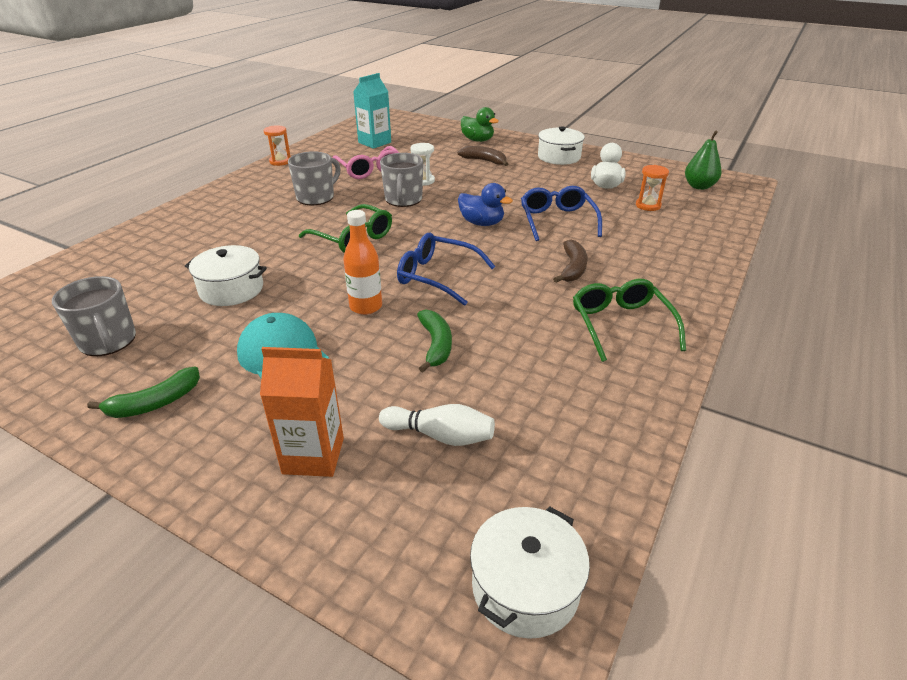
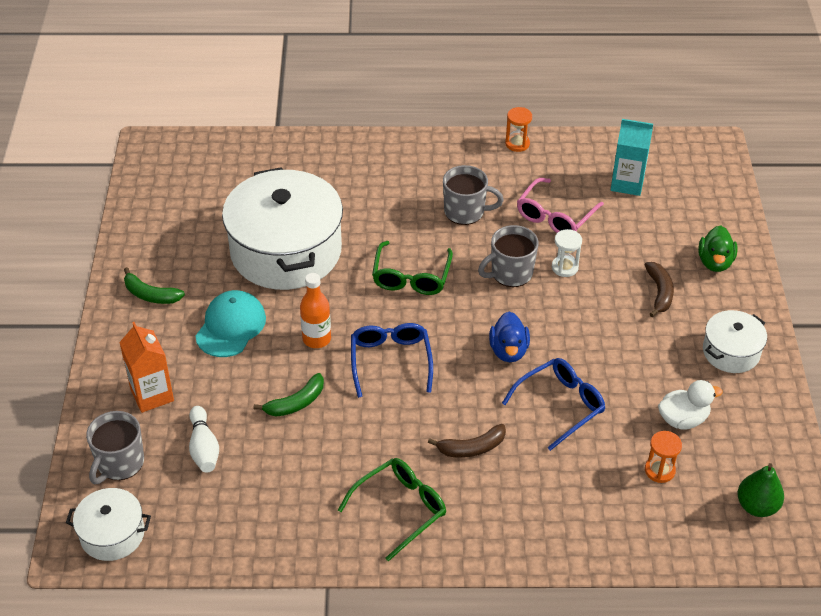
camera: 60 degrees right, 10 degrees up
grey mug [52,276,136,356] -> grey mug moved to [86,411,144,484]
white pot [185,245,267,306] -> white pot [222,167,343,290], size x2.07

